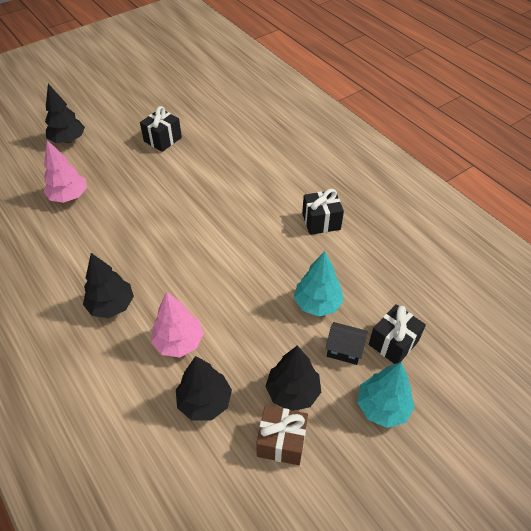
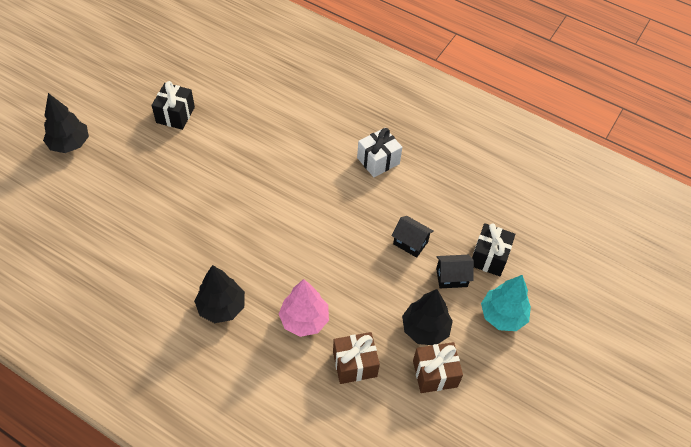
camera: 25 degrees left, 5 degrees up
pink tree [43,140,87,203] -> none
black tree [176,356,232,421] -> brown gift [333,332,380,384]
turquoise tree [294,251,344,317] -> black house [392,216,434,258]
black gift [302,189,344,235] -> white gift [357,128,402,177]

